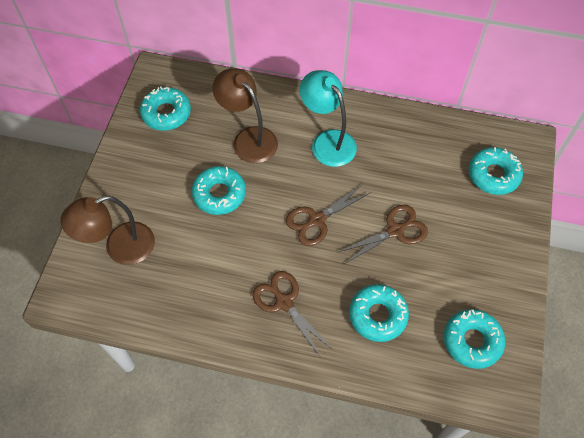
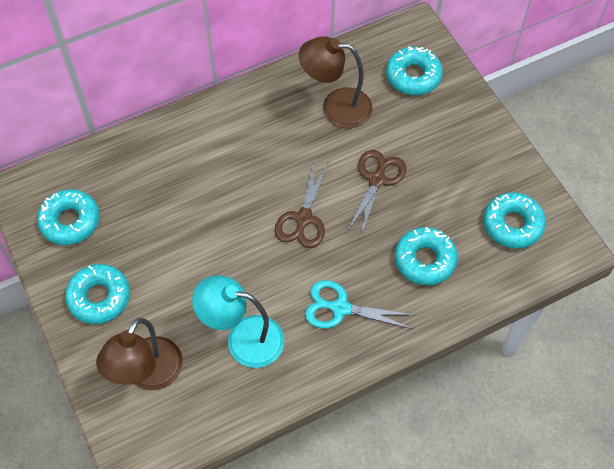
camera: 40 degrees left, 0 degrees up
turquoise donut [192,166,246,215] -> turquoise donut moved to [65,264,130,324]
brown lamp [212,68,278,163] -> brown lamp moved to [299,36,372,128]
brown scissors [252,271,333,357] -> turquoise scissors [305,280,413,329]
turquoise lamp [300,70,357,167] -> turquoise lamp moved to [192,275,284,368]

